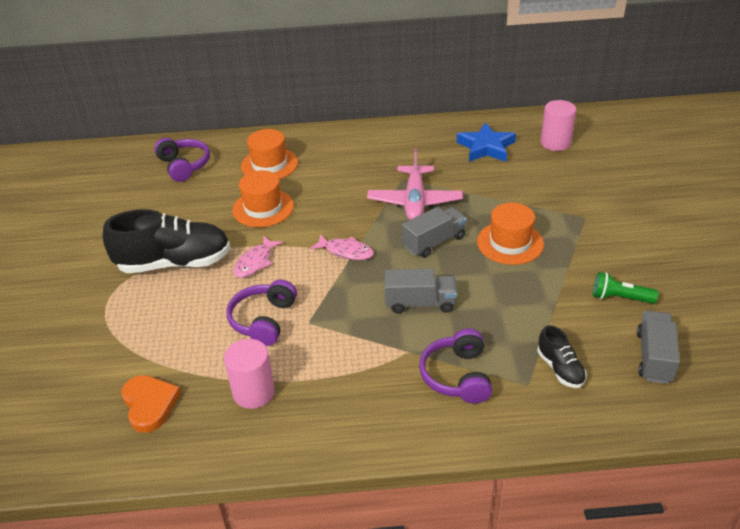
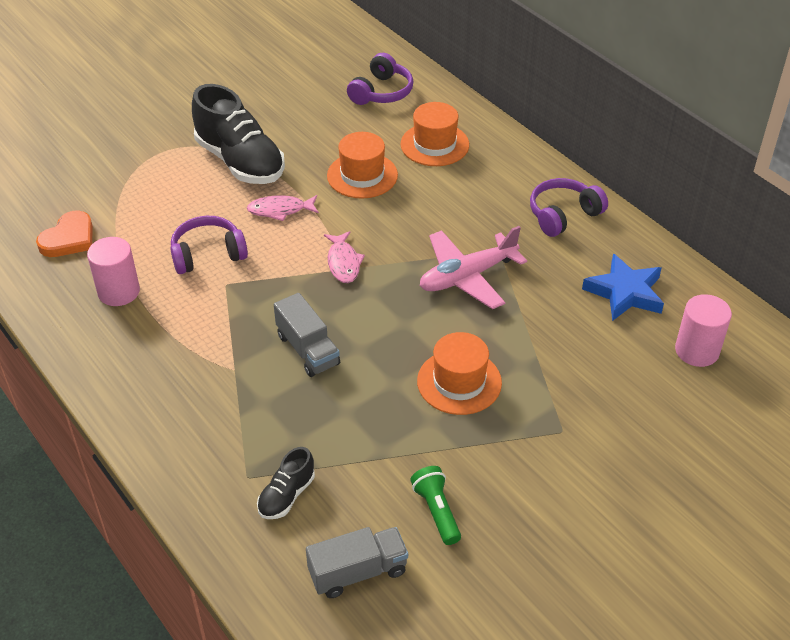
camera: 55 degrees right, 5 degrees up
grey truck [402,207,467,258] -> none
purple headphones [419,329,492,404] -> purple headphones moved to [530,178,608,237]

